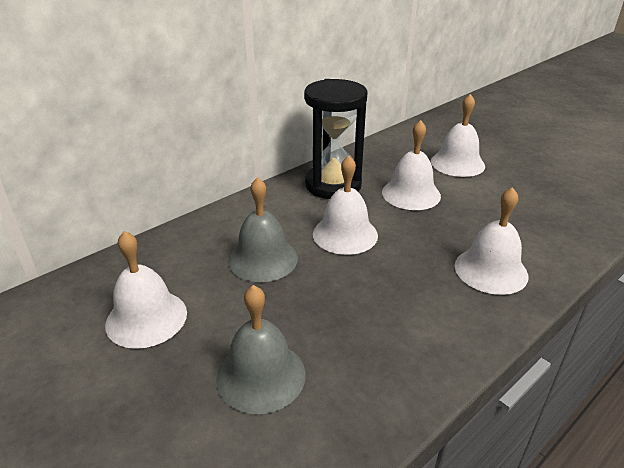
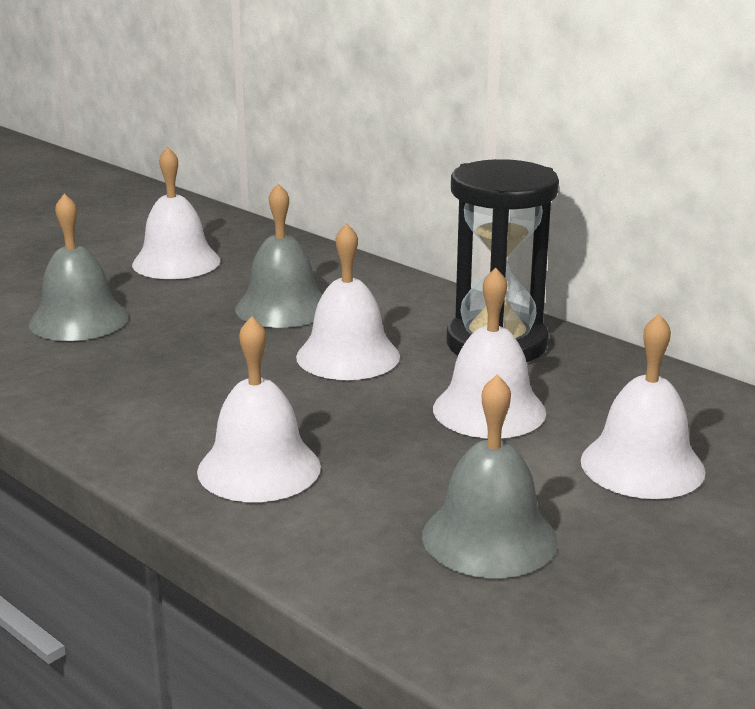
camera: 85 degrees right, 10 degrees down
none -> grey bell [422,374,558,578]

